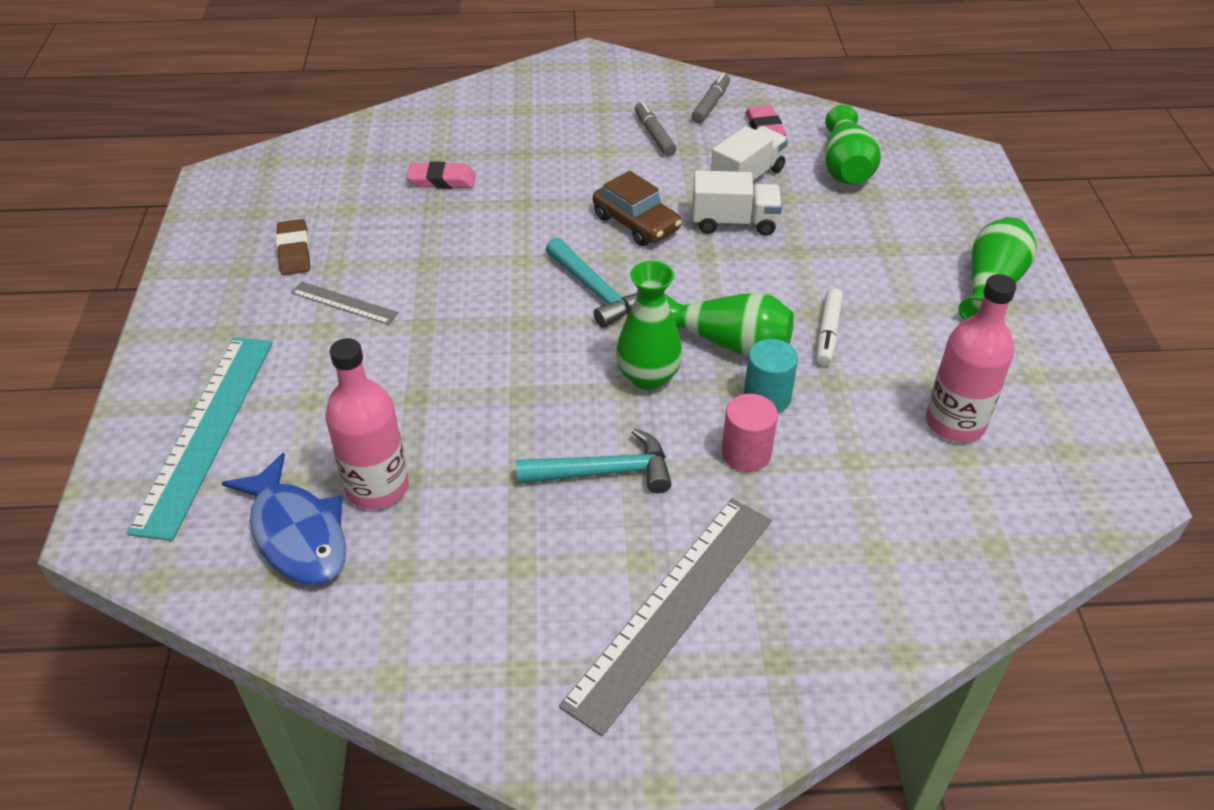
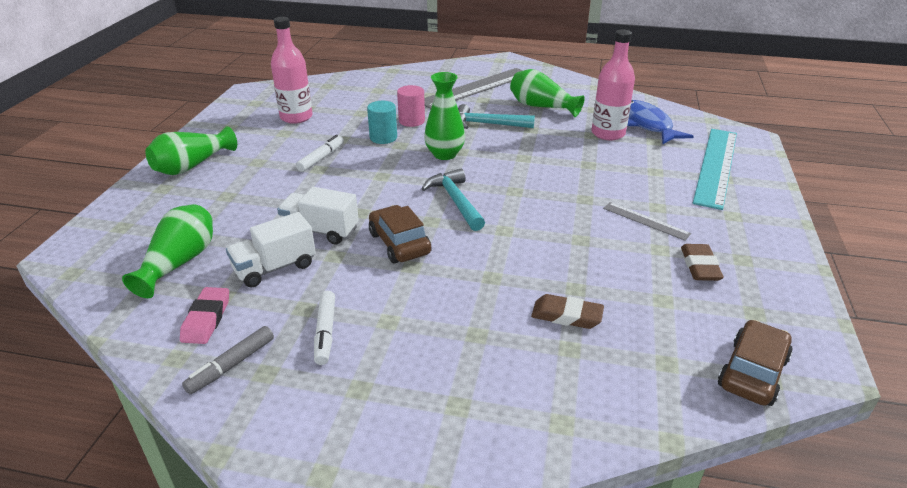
camera: 165 degrees left, 10 degrees down
pink eraser [407,162,476,189] -> brown eraser [531,294,604,329]
grey marker [635,102,677,156] -> white marker [314,291,335,365]
green vase [665,293,794,356] -> green vase moved to [510,69,585,117]
none -> brown car [718,320,793,406]

